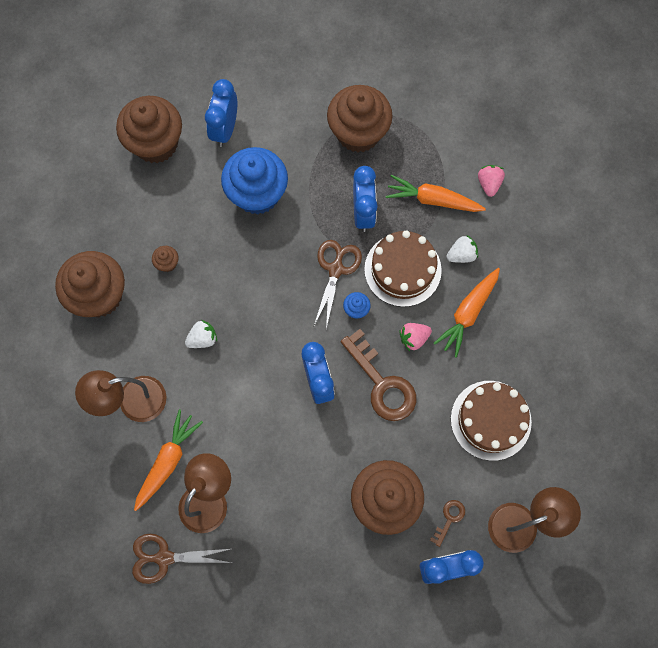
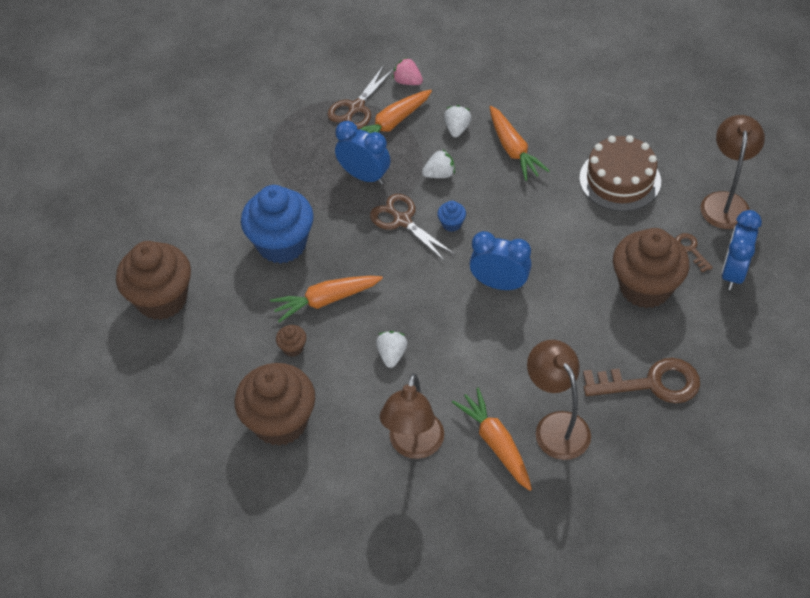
camera: 55 degrees left, 20 degrees down
brown scissors [132,534,231,584] -> brown scissors moved to [327,65,394,129]
blue clock [205,79,237,147] -> none
brown cupcake [327,85,393,152] -> none
brown key [340,329,416,421] -> brown key moved to [583,358,700,403]
brown cake [364,230,442,307] -> white strawberry [422,150,455,178]
pink strawberry [399,323,432,351] -> none
none -> orange carrot [270,276,383,323]

